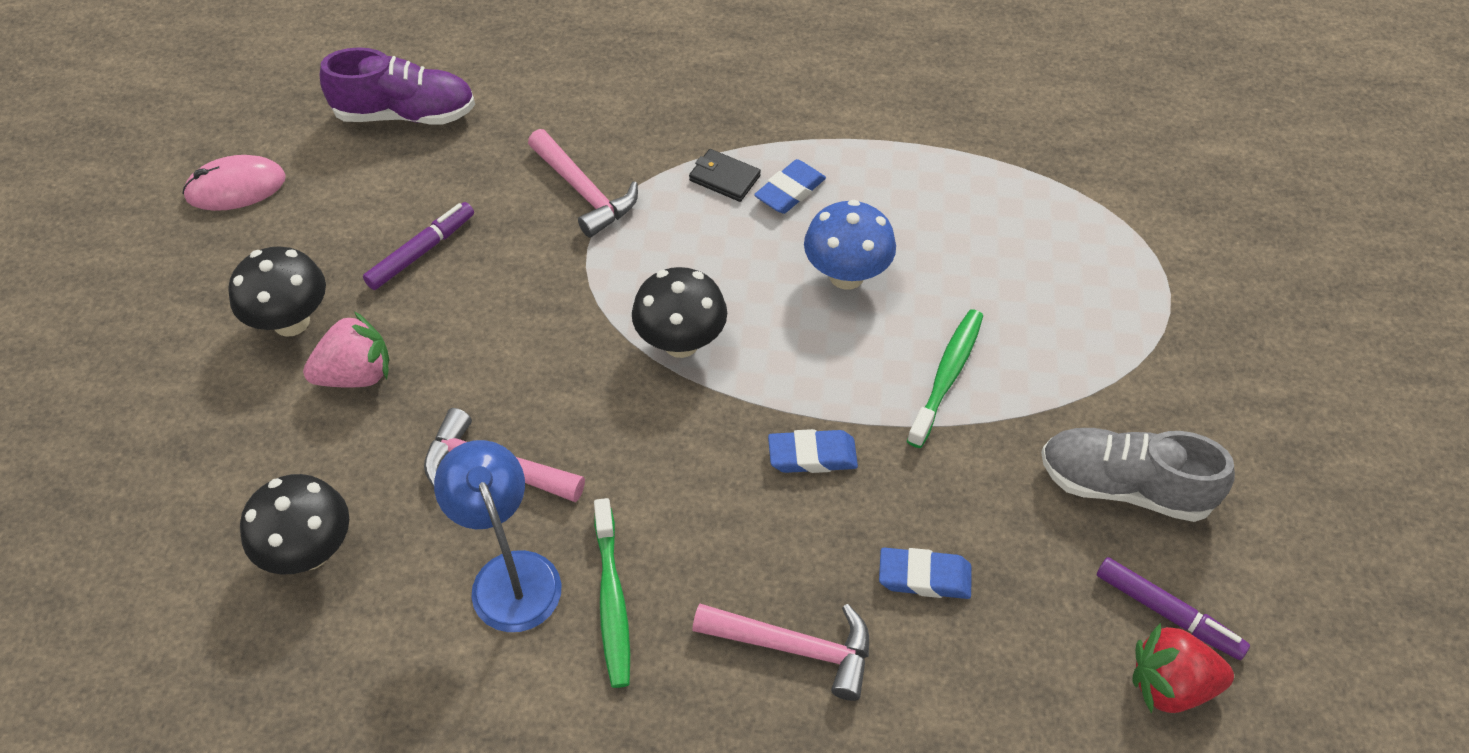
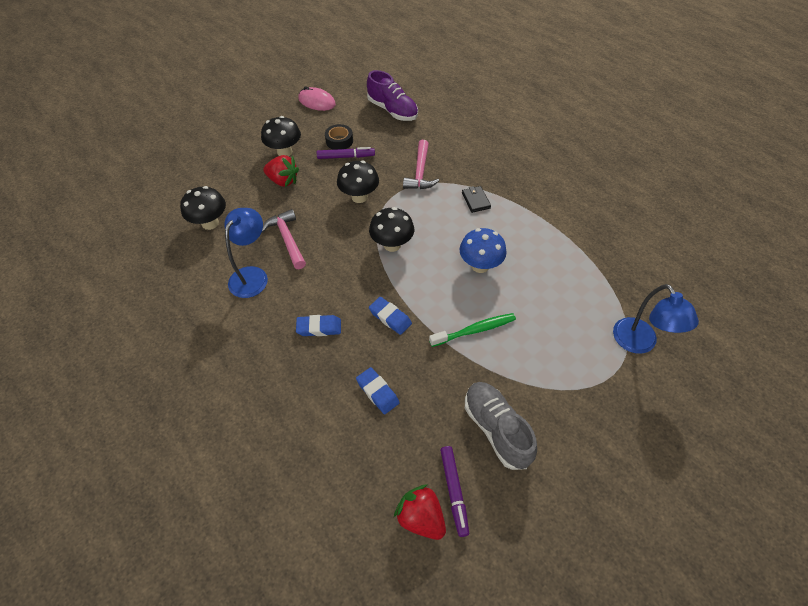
camera: 45 degrees right, 0 degrees up
pink strawberry [303,311,389,388] -> red strawberry [263,155,299,187]
green toothbrush [594,498,630,688] -> none
pink hammer [692,603,869,701] -> none
blue eraser [754,159,826,214] -> blue eraser moved to [296,315,341,336]
none -> black tape [325,124,353,150]
none -> black mushroom [337,161,379,203]
none -> blue lamp [613,284,699,354]

